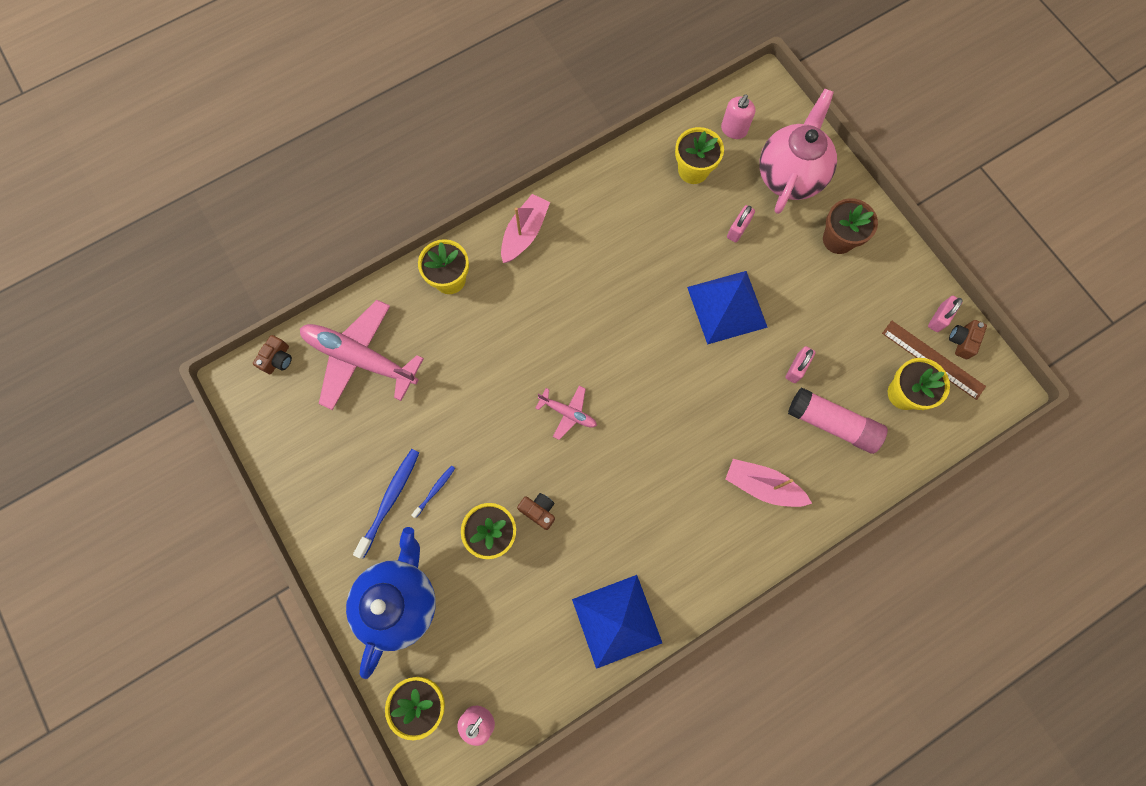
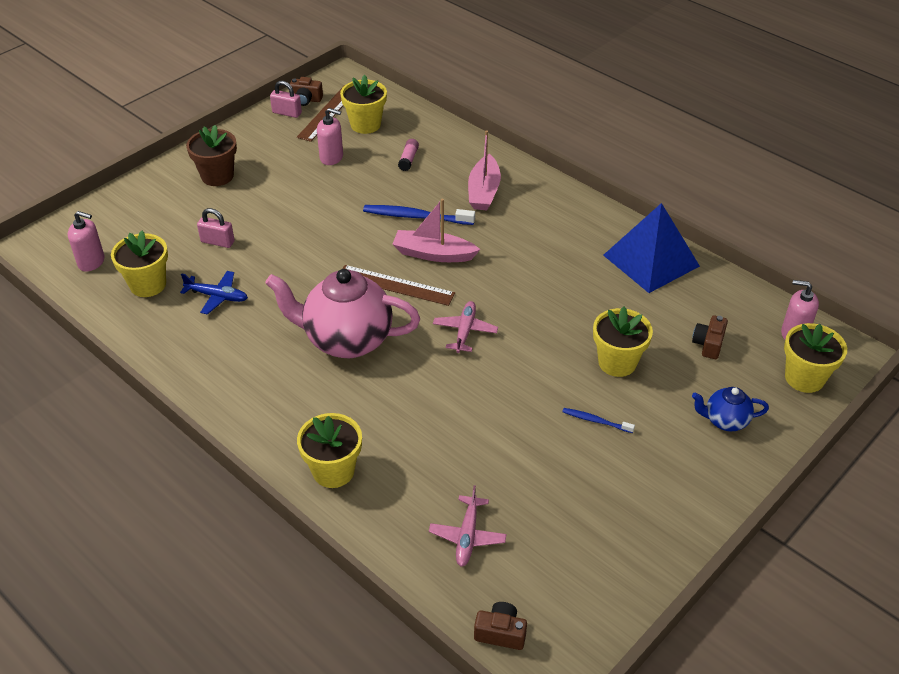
camera: 105 degrees left, 30 degrees down
pink plane [300,300,424,410] -> pink plane [429,485,507,567], size x0.49
blue teapot [346,527,436,679] -> blue teapot [692,387,769,431], size x0.48
blue toothbrush [353,449,419,559] -> blue toothbrush moved to [363,205,475,225]
pink boat [501,194,550,263] -> pink boat moved to [392,199,480,262]
brown camera [517,493,555,530] -> brown camera moved to [692,315,728,359]
blue pyramid [687,271,768,345] -> none
pink teapot [759,89,837,214] -> pink teapot moved to [265,269,420,358]
pink padlock [785,346,816,383] -> none
pink glue stick [788,388,888,454] -> pink glue stick [398,139,419,171], size x0.46
none -> blue plane [180,271,248,315]
none -> pink soap dispenser [317,108,343,165]
none -> brown ruler [342,265,455,306]

